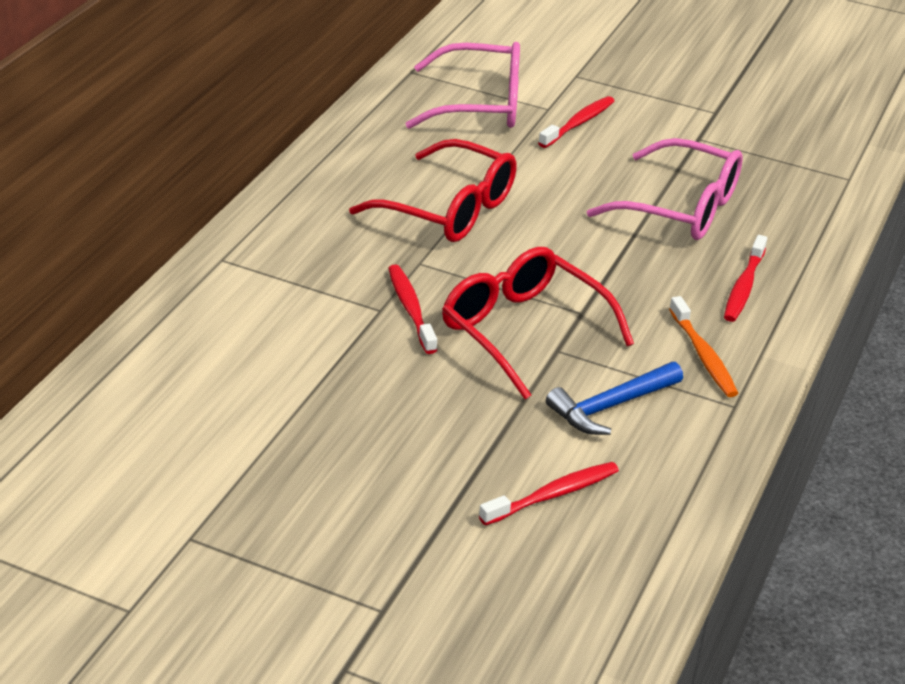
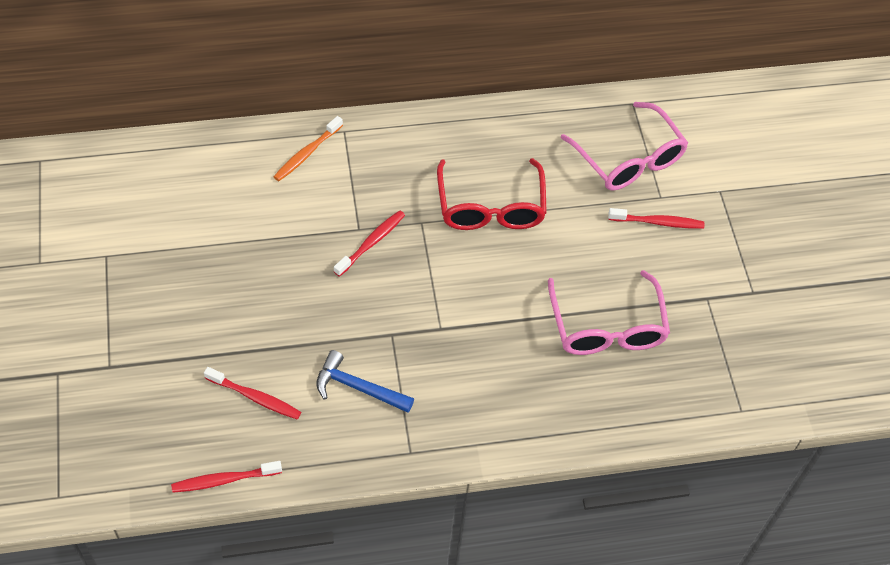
camera: 55 degrees right, 20 degrees up
red glasses [442,247,634,399] -> none
orange toothbrush [669,296,738,397] -> orange toothbrush moved to [273,116,343,181]
red toothbrush [724,235,767,322] -> red toothbrush moved to [171,461,282,493]

